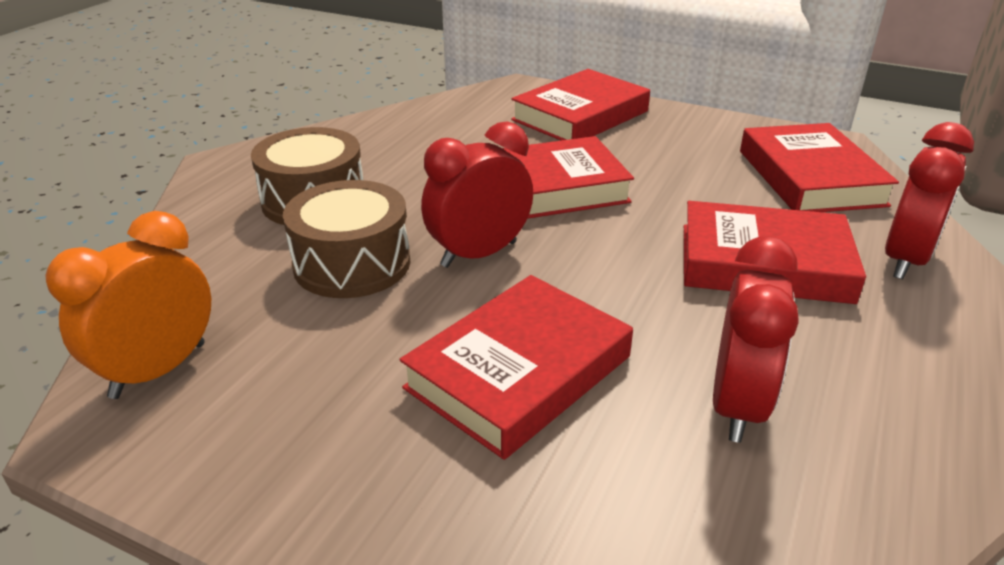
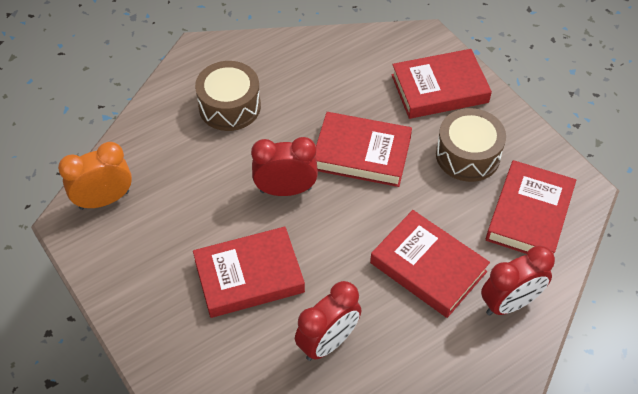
camera: 30 degrees right, 20 degrees up
brown drum [283,180,411,298] -> brown drum moved to [436,108,506,182]

